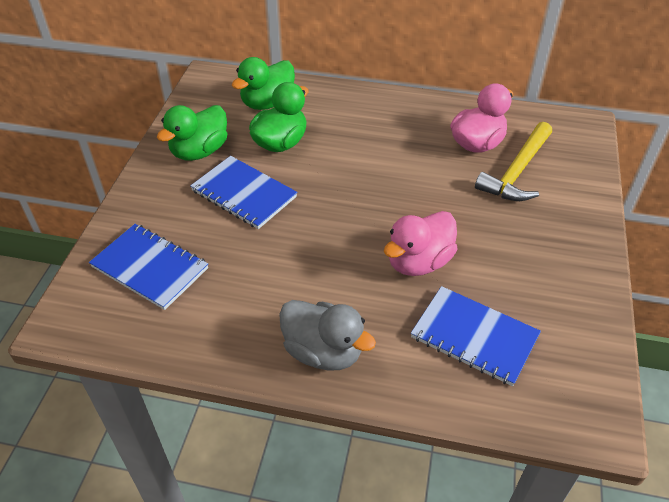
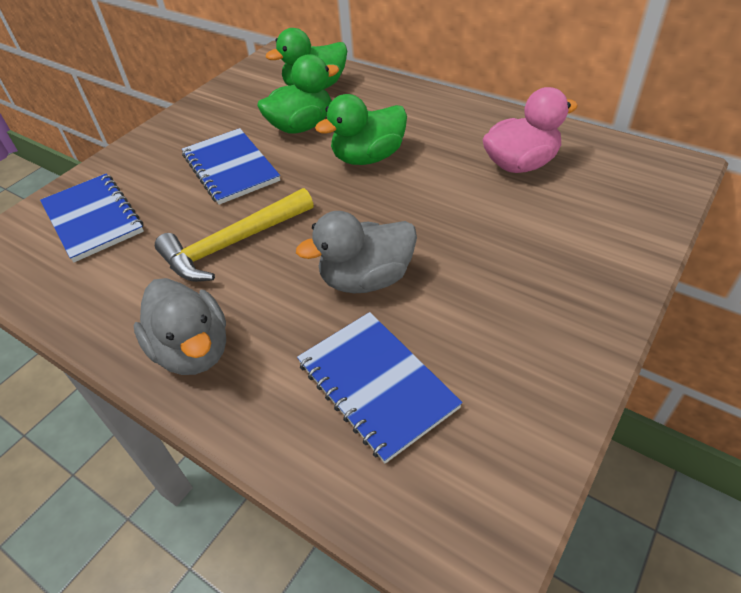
camera: 25 degrees right, 0 degrees up
green duck [157,105,227,161] -> green duck moved to [315,94,407,165]
pink duck [384,211,457,276] -> grey duck [296,211,417,293]
yellow hammer [475,122,552,201] -> yellow hammer moved to [155,188,314,282]

